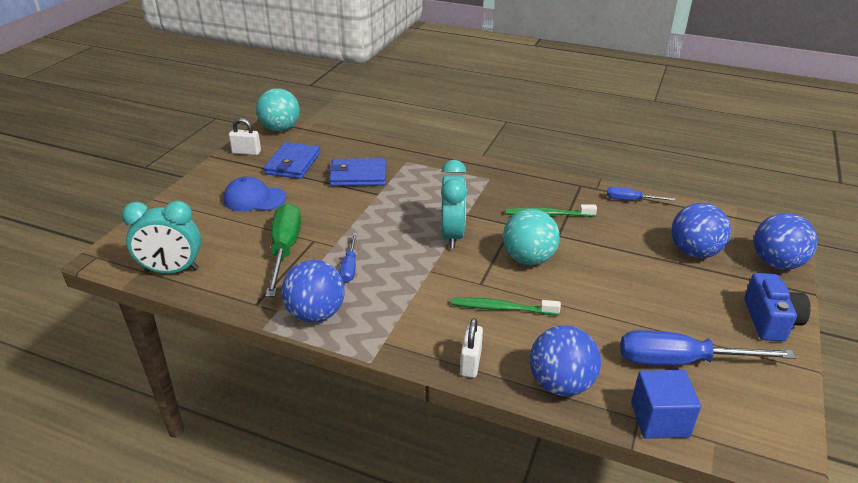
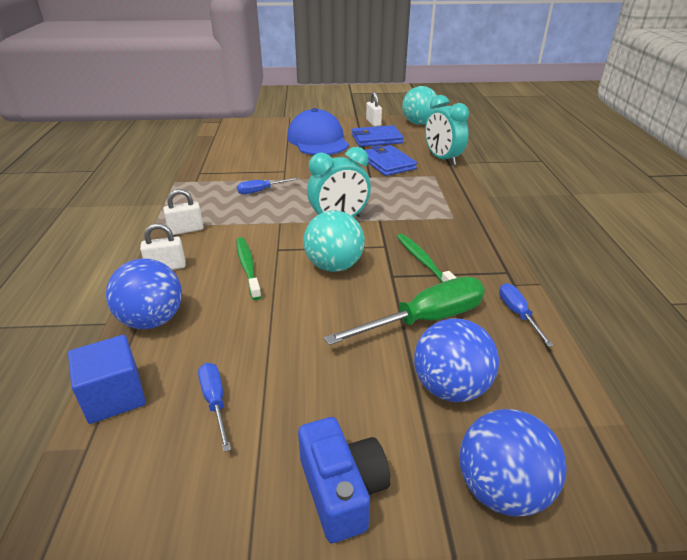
camera: 65 degrees right, 0 degrees up
turquoise clock [122,201,201,273] -> turquoise clock moved to [425,95,469,165]
blue cap [223,176,286,211] -> blue cap [287,108,349,155], size x1.59
green screwdriver [265,203,301,297] -> green screwdriver moved to [324,277,485,345]
blue ball [281,260,345,323] -> none
blue screwdriver [620,330,796,365] -> blue screwdriver [198,363,231,452], size x0.53
blue camera [744,273,811,342] -> blue camera turned 90 degrees counterclockwise [298,417,391,543]
none -> white padlock [163,189,203,235]

